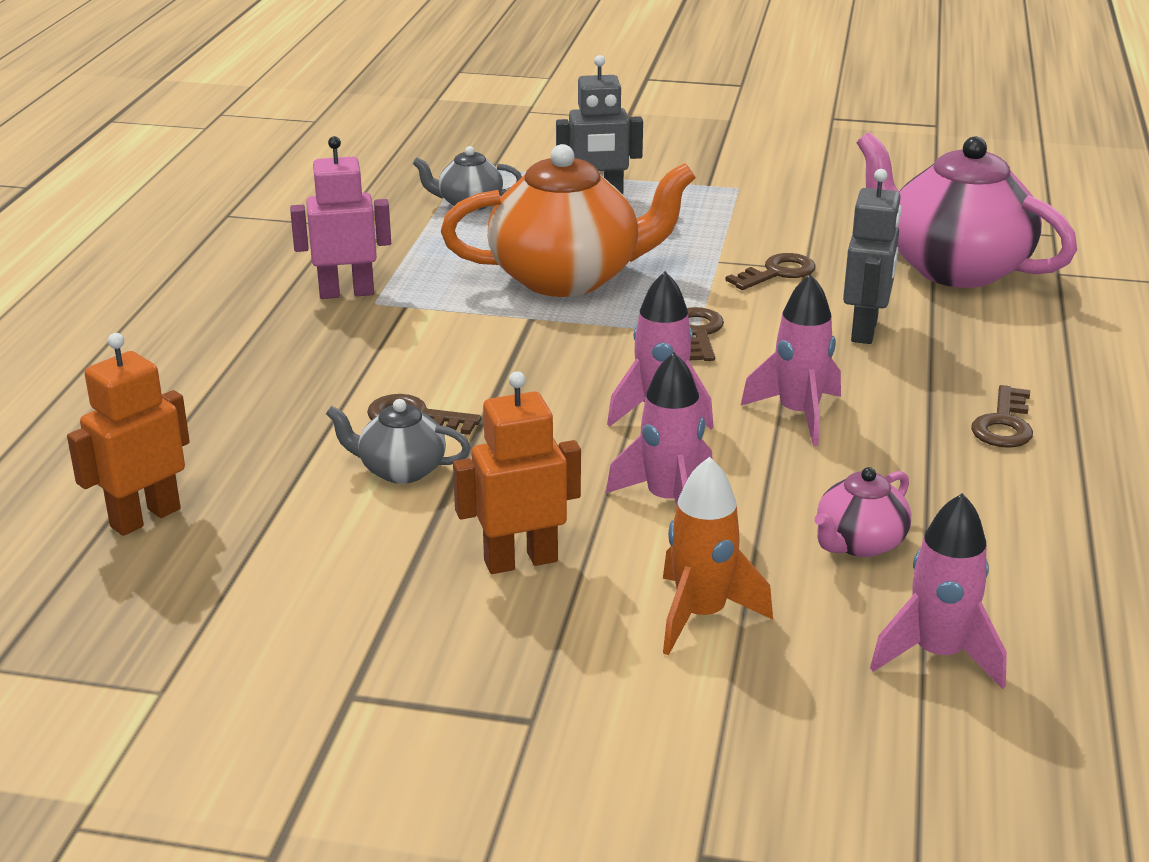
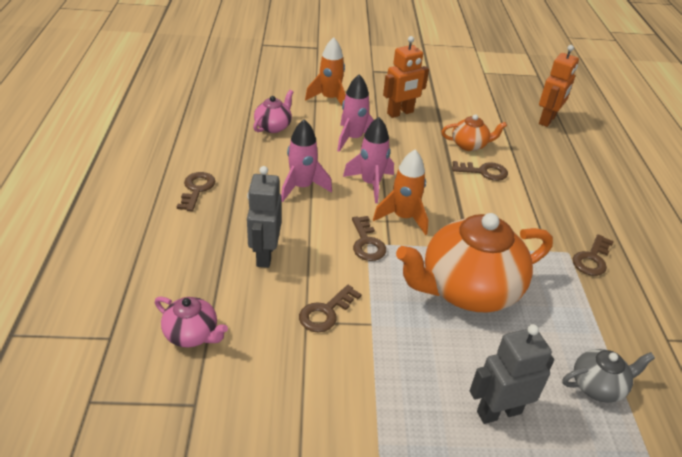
camera: 165 degrees right, 10 degrees up
pink robot [290,136,391,299] -> brown key [573,234,614,276]
grey teapot [326,399,471,484] -> orange teapot [441,114,507,151]
pink teapot [857,132,1077,288] -> pink teapot [155,296,228,347], size x0.47
pink rocket [870,493,1007,689] -> none
none -> orange rocket [373,149,428,235]

